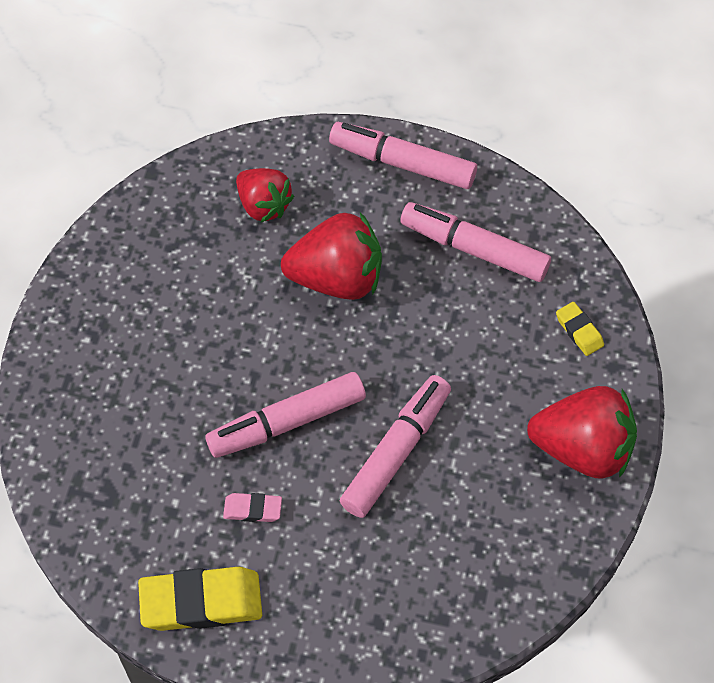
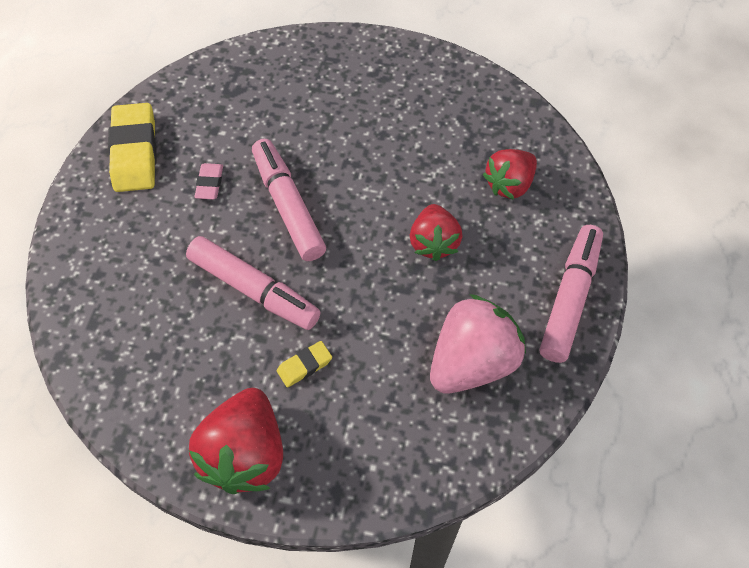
camera: 90 degrees right, 0 degrees up
red strawberry [281,212,382,300] -> red strawberry [410,204,463,261], size x0.64
pink marker [400,202,551,282] -> pink strawberry [430,294,526,394]
yellow eraser [556,302,604,356] -> yellow eraser moved to [277,341,332,387]

